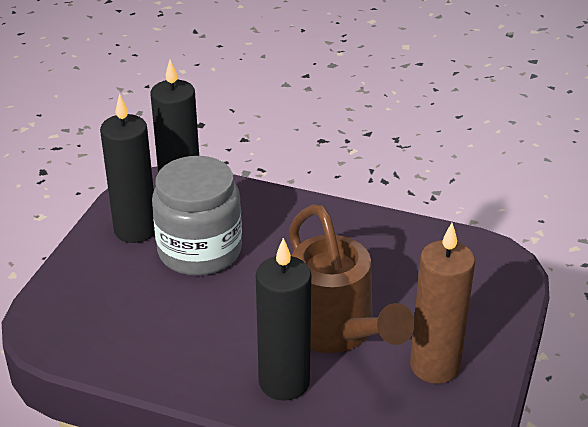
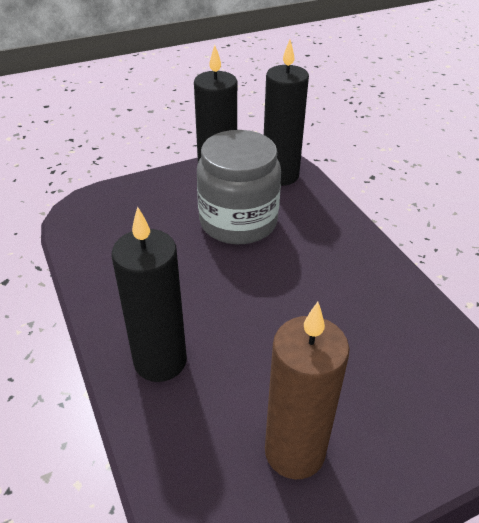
camera: 45 degrees right, 5 degrees up
brown watering can [289,204,415,353] -> none

